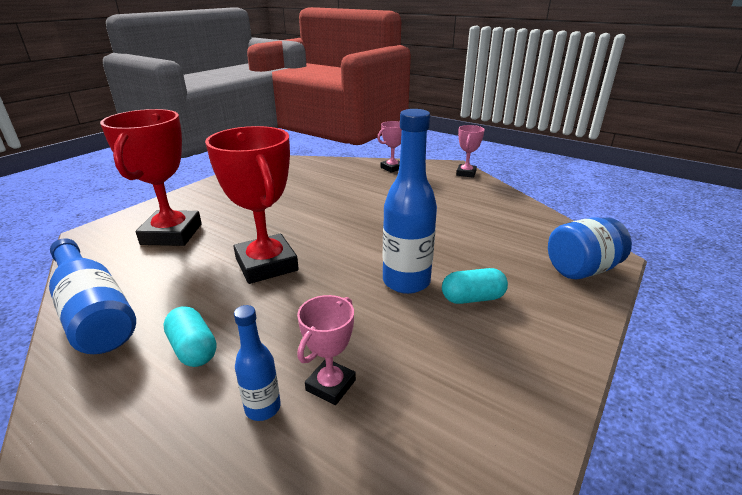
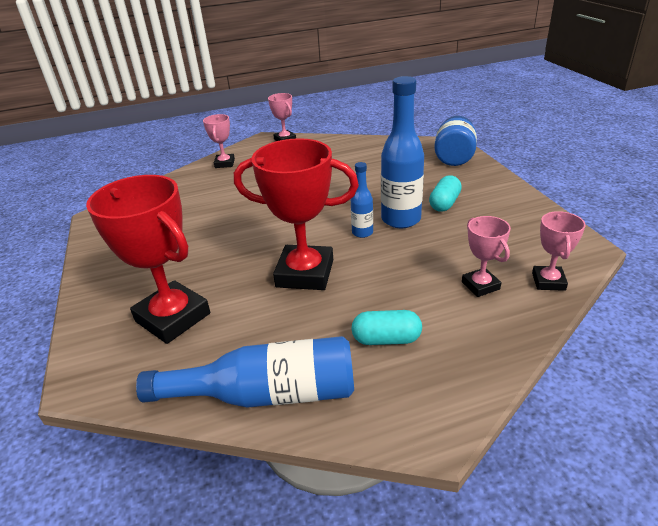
camera: 50 degrees left, 5 degrees up
blue bottle [234,305,281,421] -> blue bottle moved to [351,162,373,238]
none -> pink trophy [532,211,586,291]

